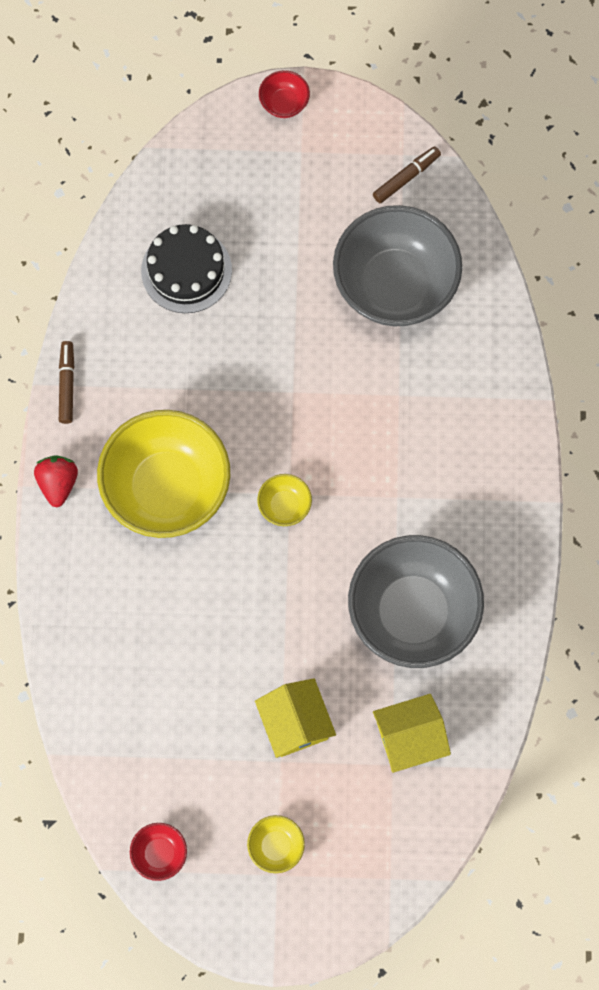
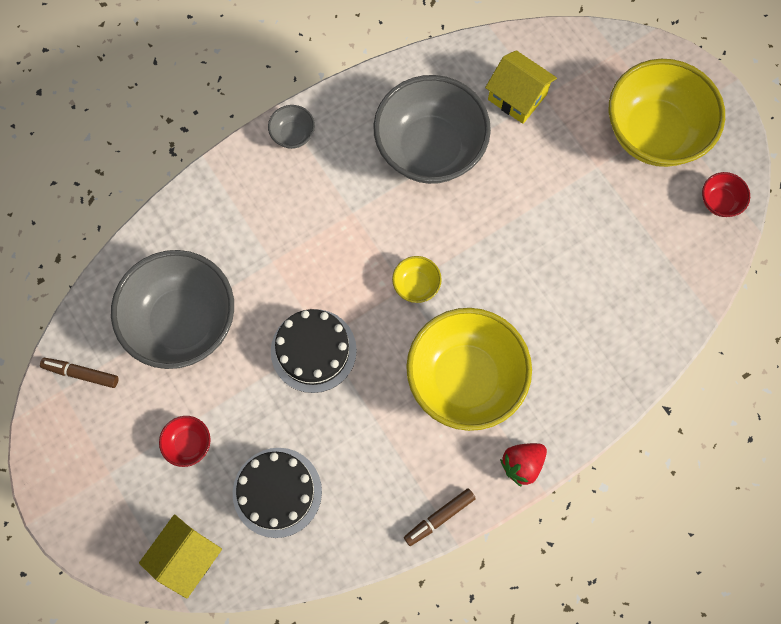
camera: 125 degrees left, 0 degrees up
yellow bowl [247,815,305,873] -> yellow bowl [609,59,725,167], size x2.41
yellow house [255,678,336,758] -> yellow house moved to [139,514,222,599]
red bowl [259,70,310,118] -> red bowl moved to [159,416,211,467]
none -> grey bowl [268,105,315,149]
none -> black cake [271,309,357,393]

